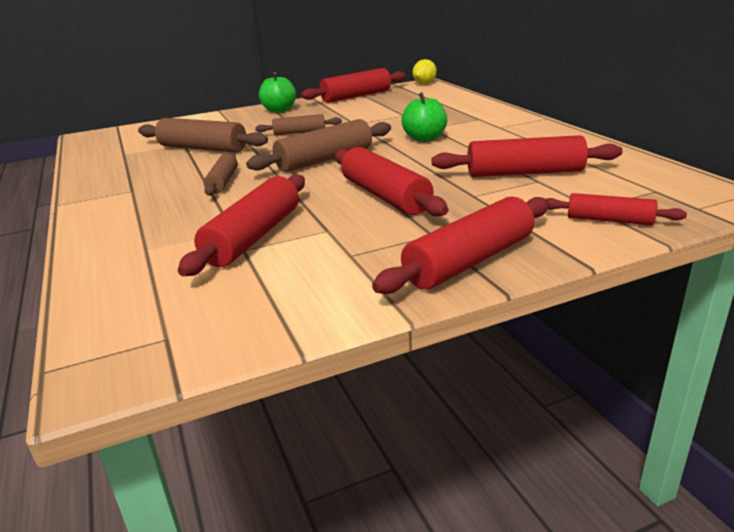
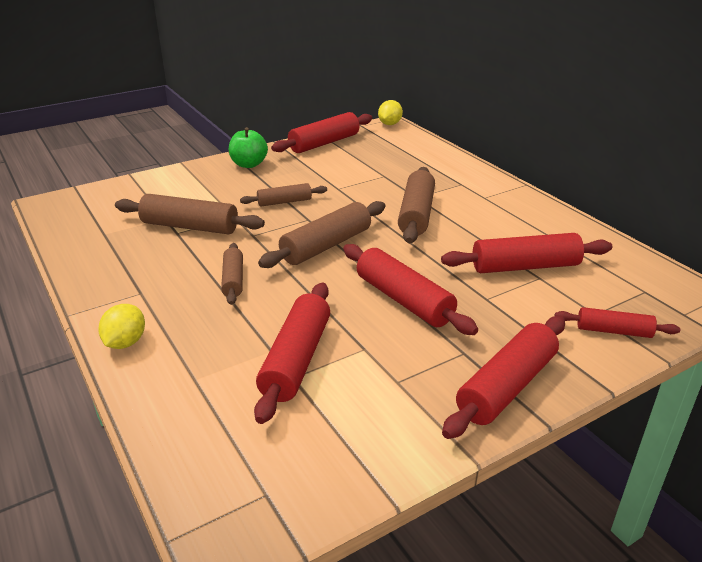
camera: 10 degrees left, 5 degrees up
green apple [401,92,447,142] -> brown rolling pin [398,167,435,243]
none -> yellow lemon [98,304,145,349]

